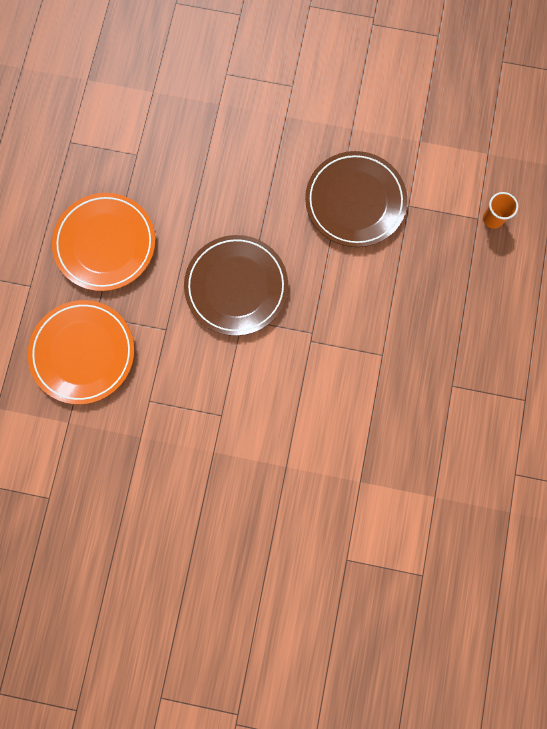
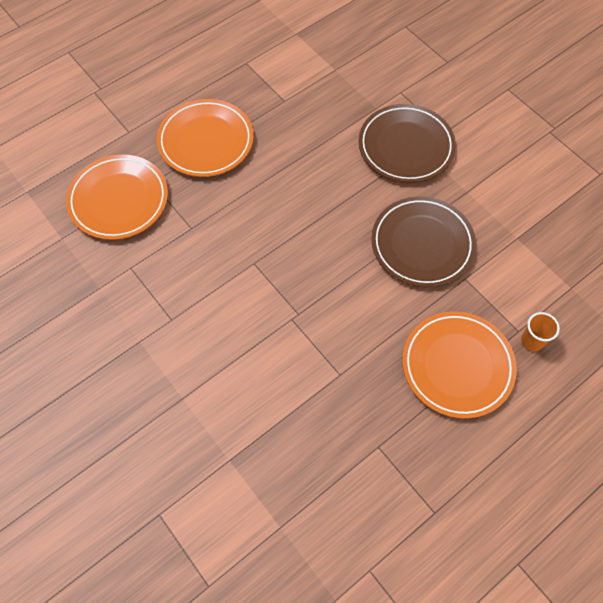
camera: 40 degrees right, 15 degrees down
brown plate [184,235,288,336] -> brown plate moved to [359,104,456,183]
none -> orange plate [402,311,517,419]

